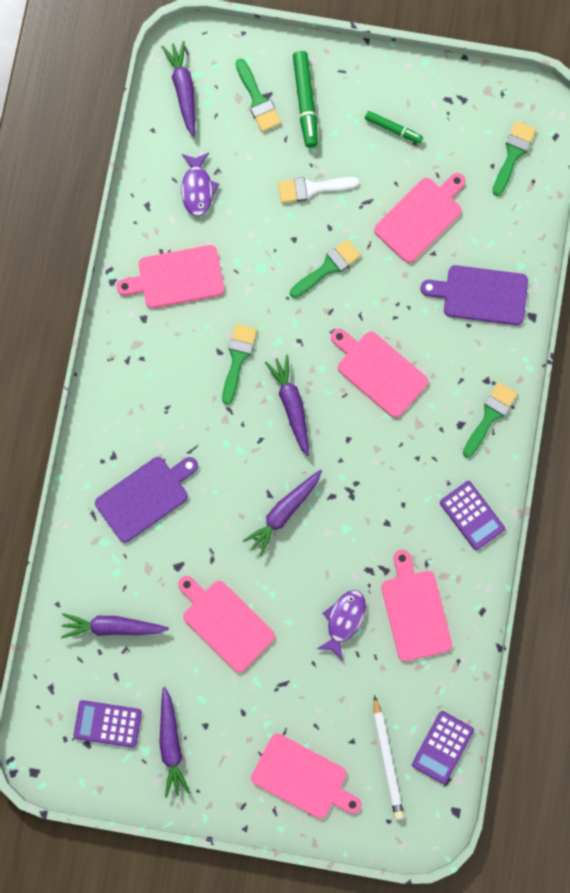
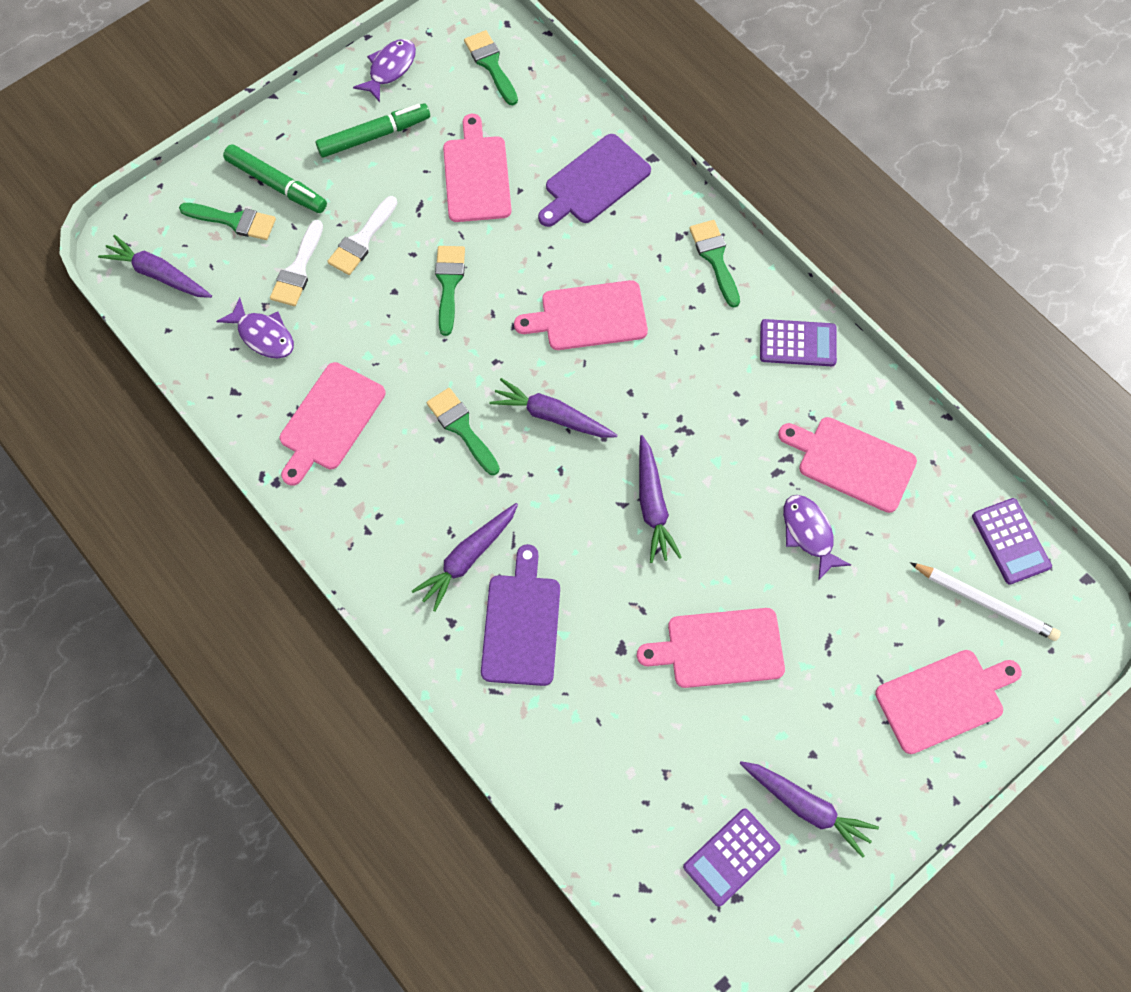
camera: 50 degrees left, 10 degrees down
purple carrot [61,613,169,638] -> purple carrot moved to [412,503,518,612]
green marker [365,111,423,144] -> green marker [316,103,430,158], size x1.61
none -> white brush [270,220,323,306]
none -> purple fish [353,39,416,102]

